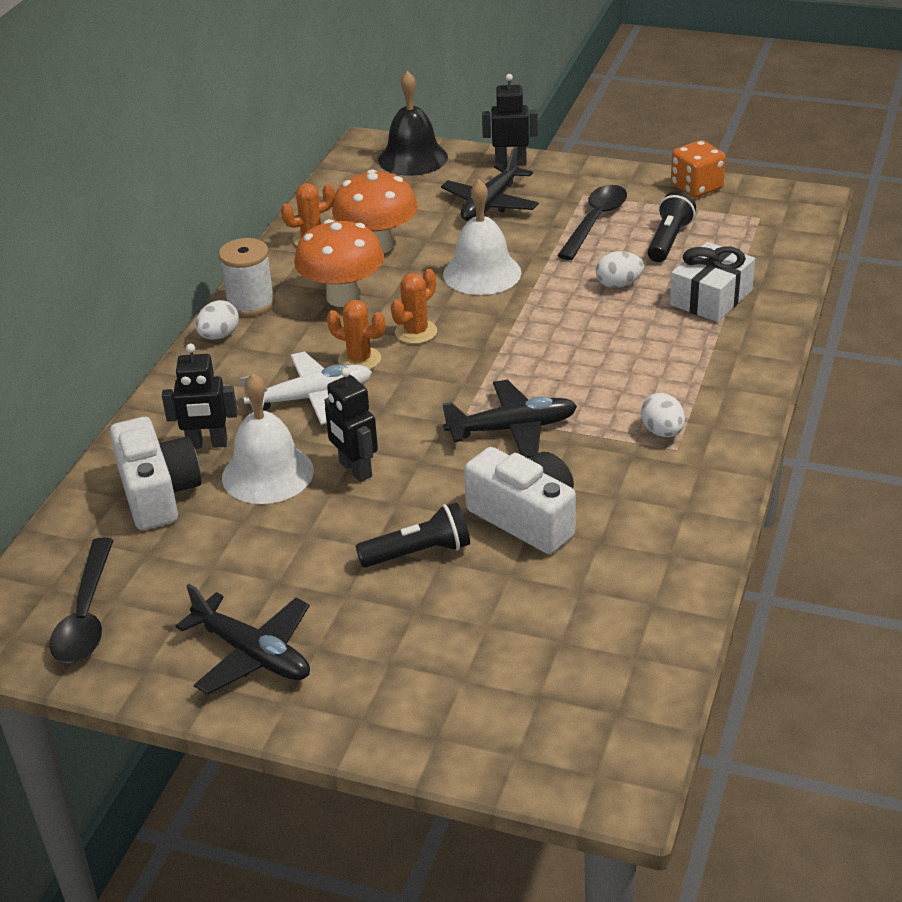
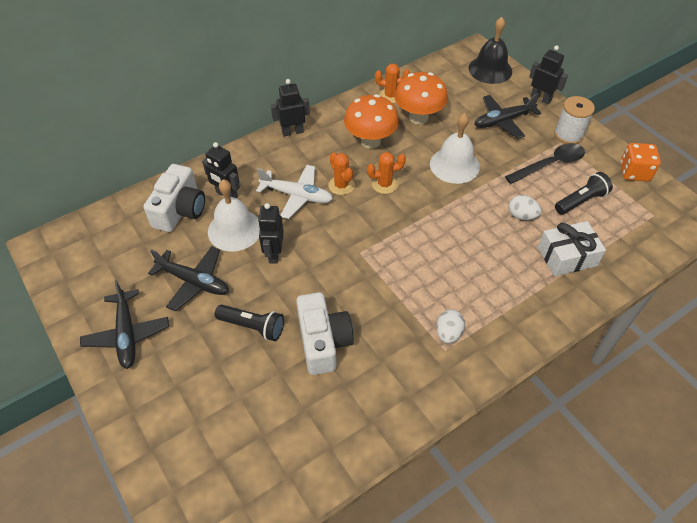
camera: 35 degrees right, 15 degrees up
black spoon [49,537,114,663] -> none
white egg [195,300,239,340] -> black robot [271,79,310,137]
white spool [219,238,275,316] -> white spool moved to [554,96,595,144]
black plane [442,380,577,458] -> black plane moved to [148,246,229,311]

